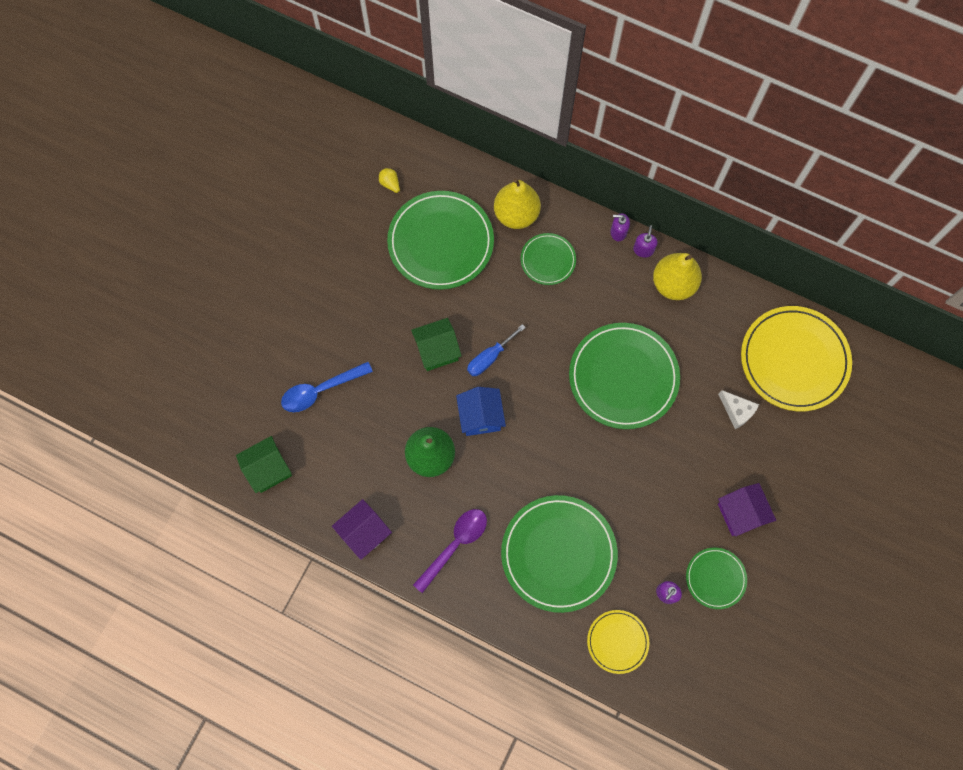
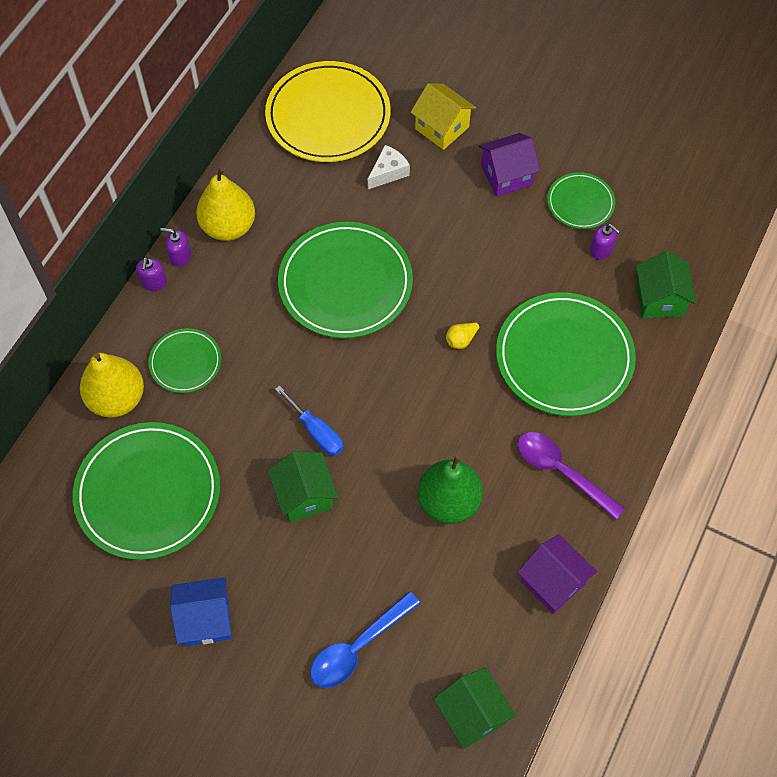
camera: 90 degrees left, 10 degrees down
blue spoon [281,362,373,412] -> blue spoon turned 75 degrees clockwise [310,591,421,688]
yellow pear [379,168,402,197] -> yellow pear moved to [446,322,484,349]
blue house [456,387,506,436] -> blue house moved to [170,577,232,646]
yellow plate [587,610,649,674] -> green house [636,251,696,318]
none -> yellow house [411,83,476,150]

